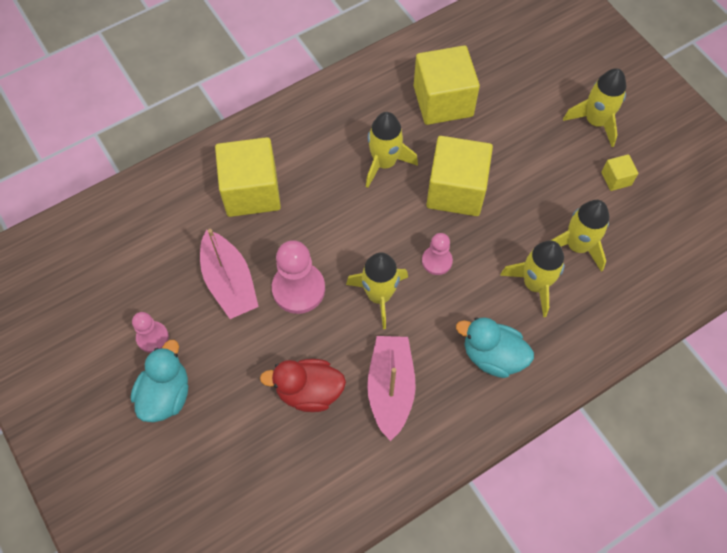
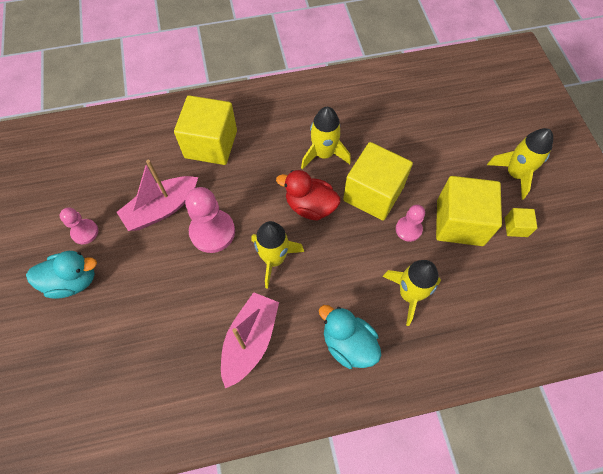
camera: 20 degrees right, 0 degrees up
turquoise duck [131,340,188,422] -> turquoise duck turned 45 degrees clockwise [26,251,97,299]
pink boat [200,229,259,319] -> pink boat turned 60 degrees clockwise [117,160,198,231]
red duck [260,359,346,412] -> red duck moved to [276,170,341,221]
yellow cube [414,45,480,125] -> yellow cube moved to [436,176,502,246]
pink pawn [422,233,453,275] -> pink pawn moved to [396,205,425,242]
yellow rocket [551,200,609,272] -> none

